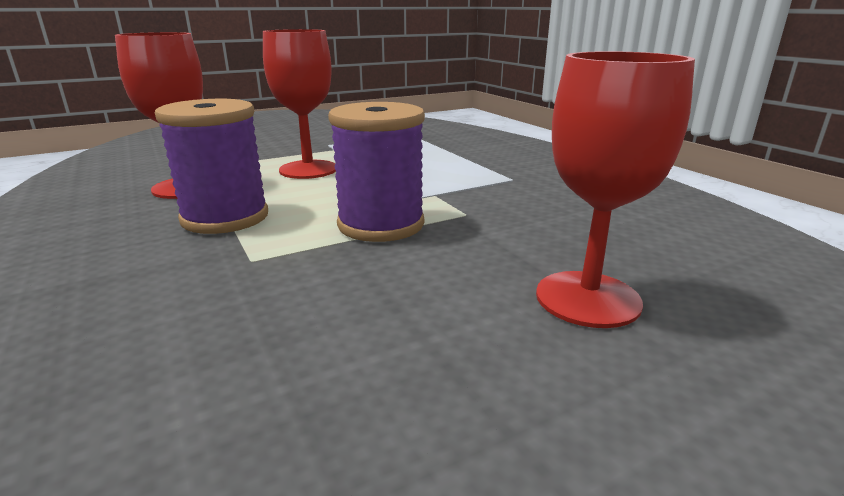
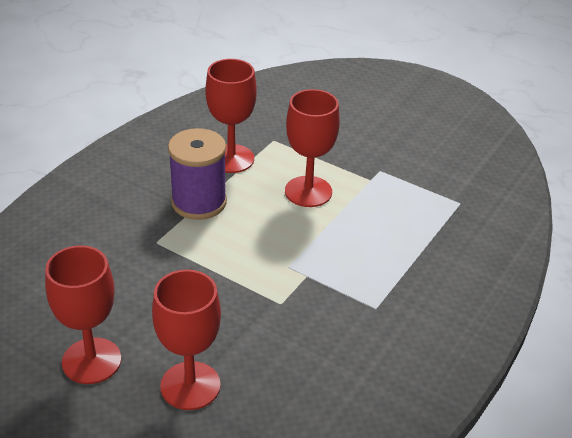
camera: 60 degrees right, 15 degrees up
purple spool [328,102,425,242] -> none
none -> red goblet [45,245,121,384]

